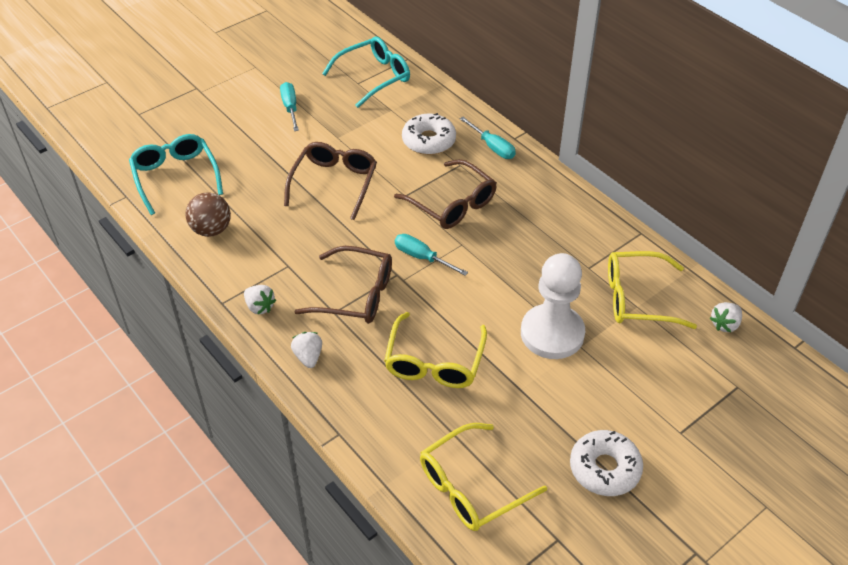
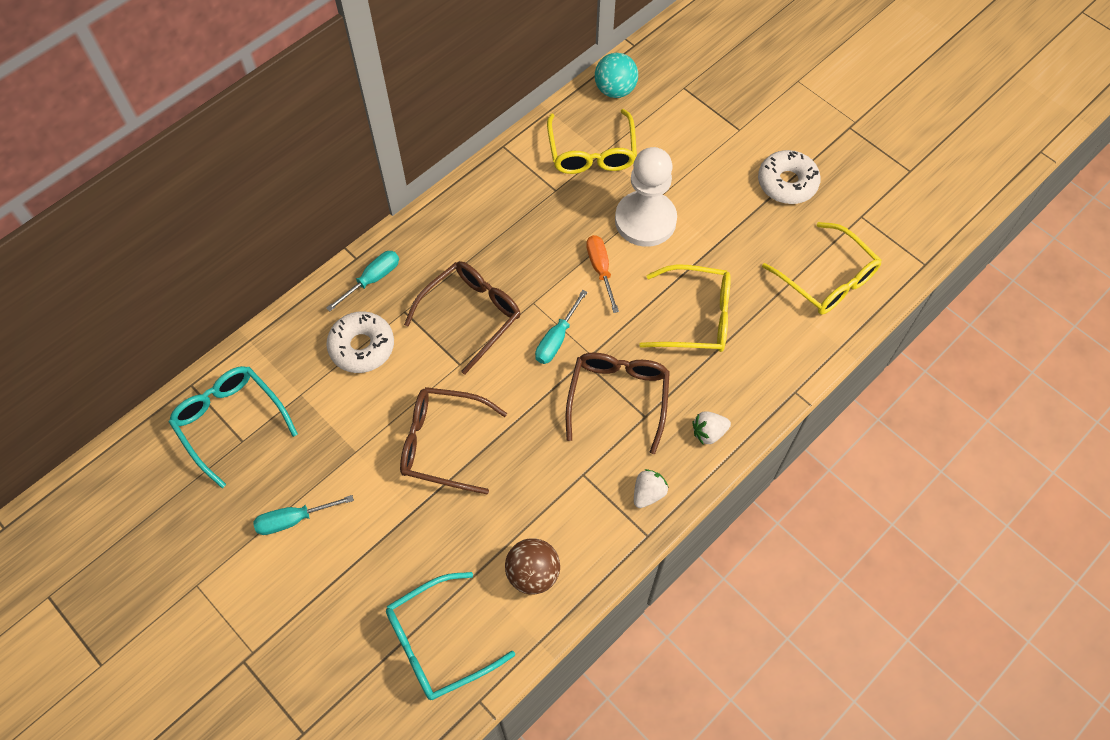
camera: 95 degrees left, 15 degrees up
white strawberry [710,302,742,332] -> turquoise ball [595,53,638,98]
none -> orange screwdriver [586,235,619,313]

